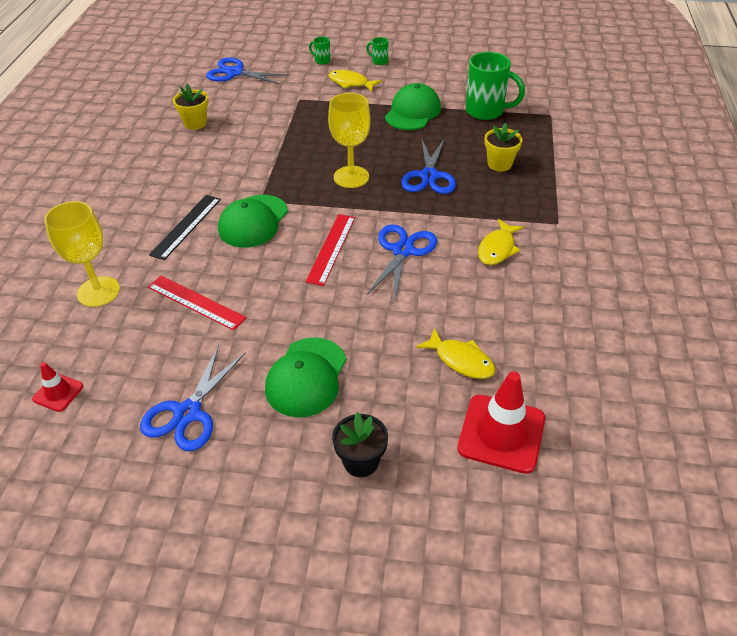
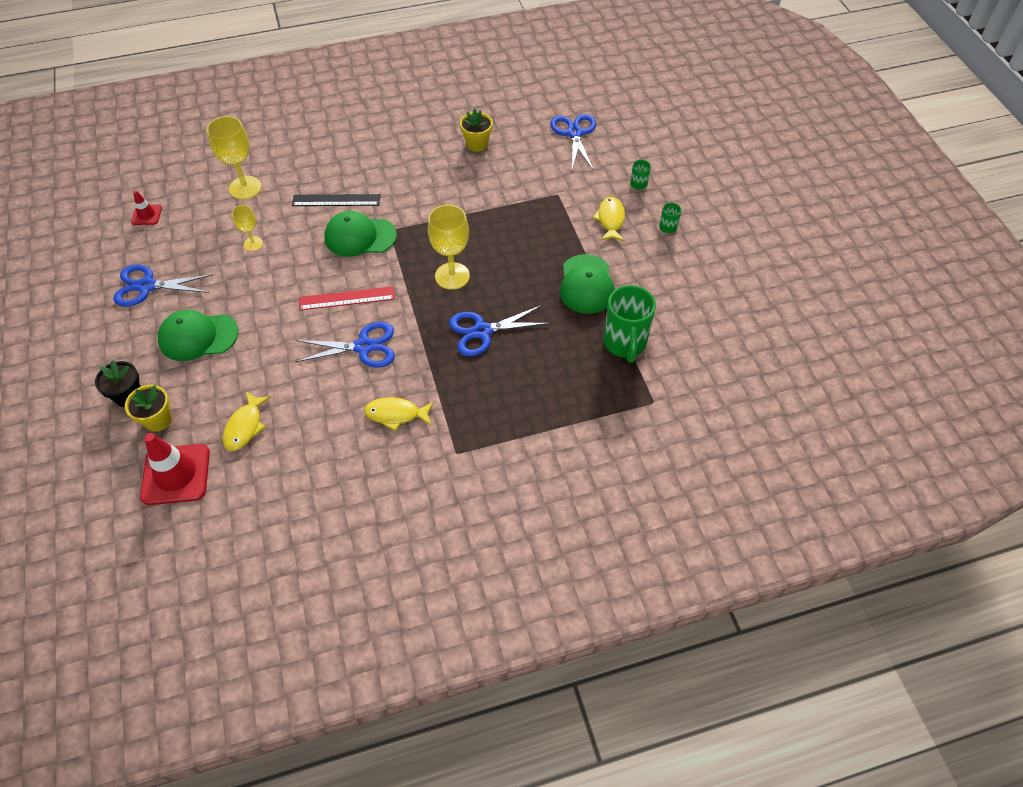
camera: 65 degrees right, 10 degrees up
red ruler [148,276,247,331] -> yellow goblet [232,205,263,251]
green cap [385,83,441,130] -> green cap turned 90 degrees clockwise [560,254,615,314]
yellow flower pot [485,123,522,171] -> yellow flower pot moved to [125,385,172,432]

